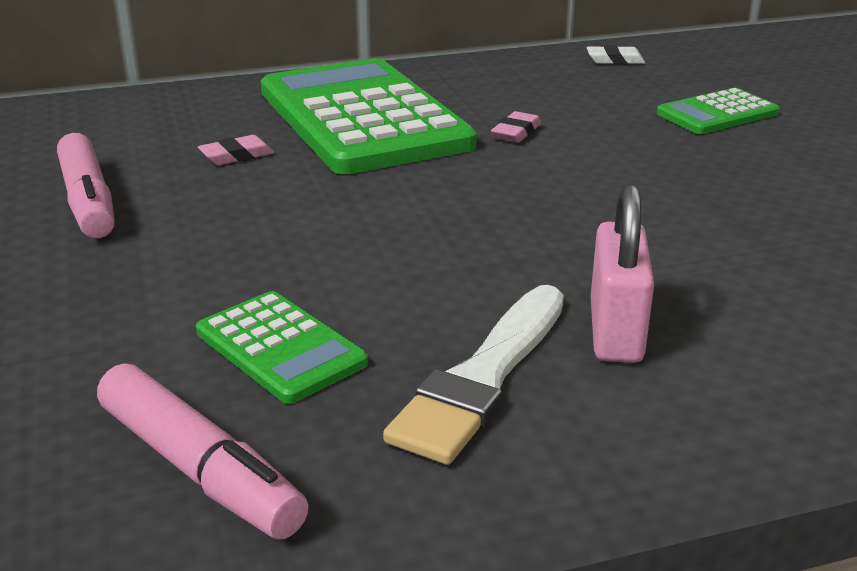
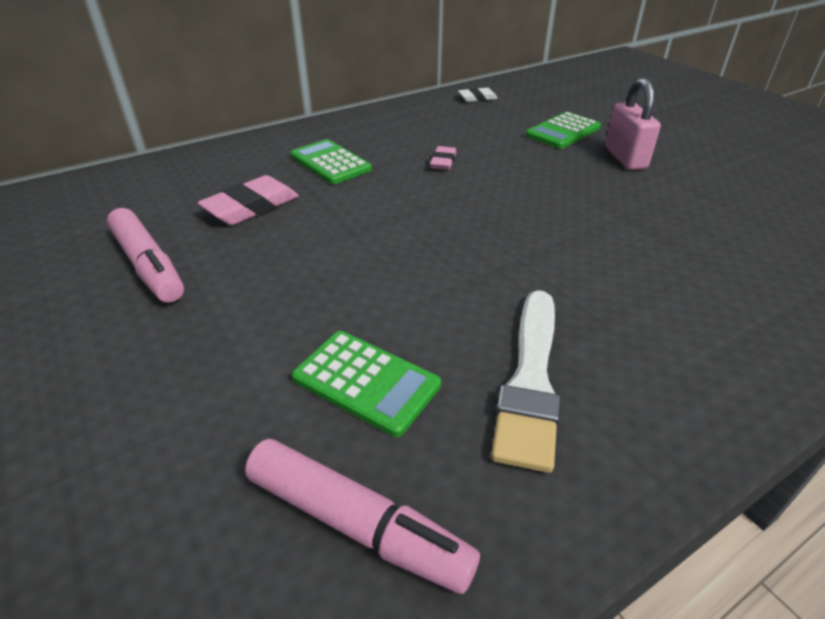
camera: 15 degrees left, 10 degrees up
pink eraser [198,135,275,165] -> pink eraser [197,175,299,225], size x1.72
green calculator [261,58,477,174] -> green calculator [290,139,372,184], size x0.46
pink padlock [591,183,654,363] -> pink padlock moved to [605,78,661,170]

